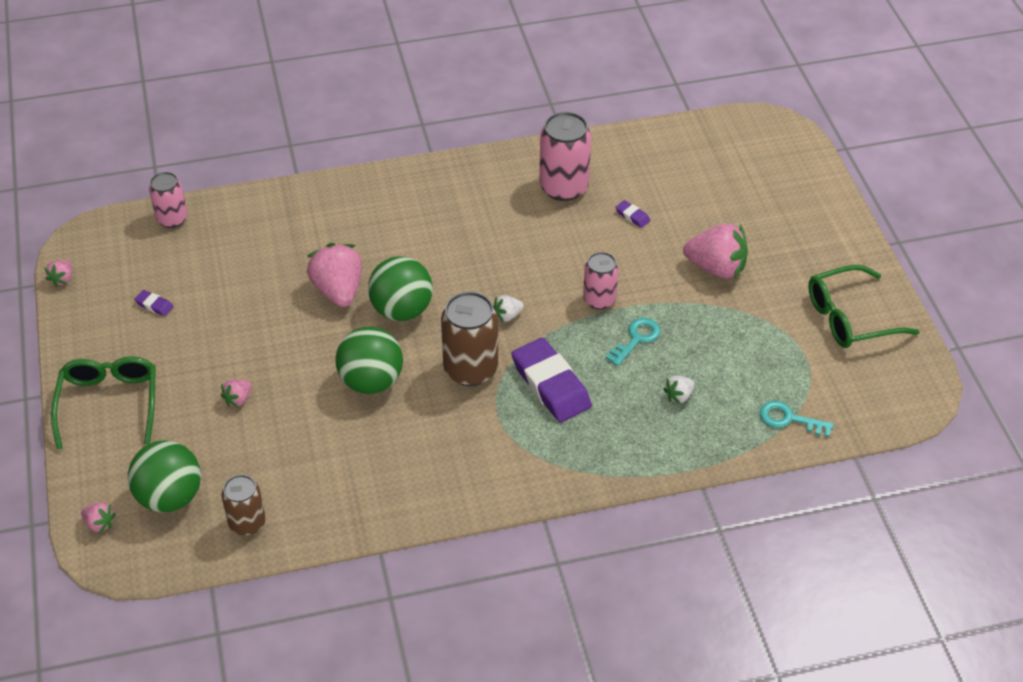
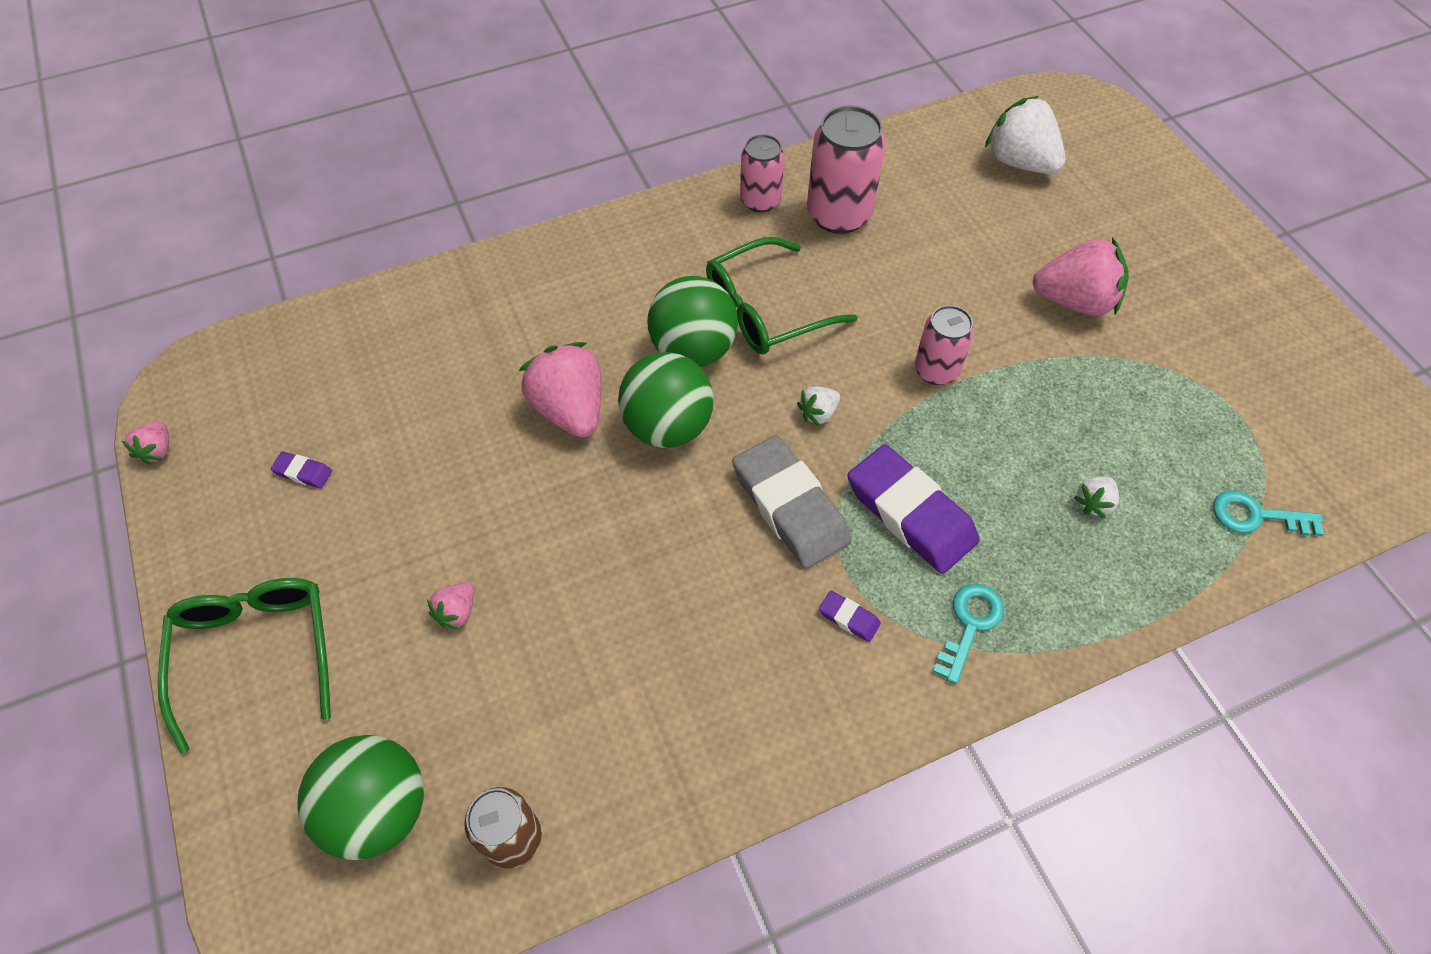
camera: 10 degrees left, 10 degrees up
pink strawberry [81,502,116,533] -> none
pink can [149,172,188,228] -> pink can moved to [740,134,785,213]
green ball [336,327,403,394] -> green ball moved to [647,276,738,367]
brown can [441,291,498,386] -> grey eraser [732,435,851,569]
turquoise key [605,318,661,366] -> turquoise key moved to [933,584,1004,684]
purple eraser [615,200,650,228] -> purple eraser moved to [819,591,881,642]
green glasses [808,265,920,348] -> green glasses moved to [706,237,857,355]
none -> white strawberry [985,96,1066,174]

